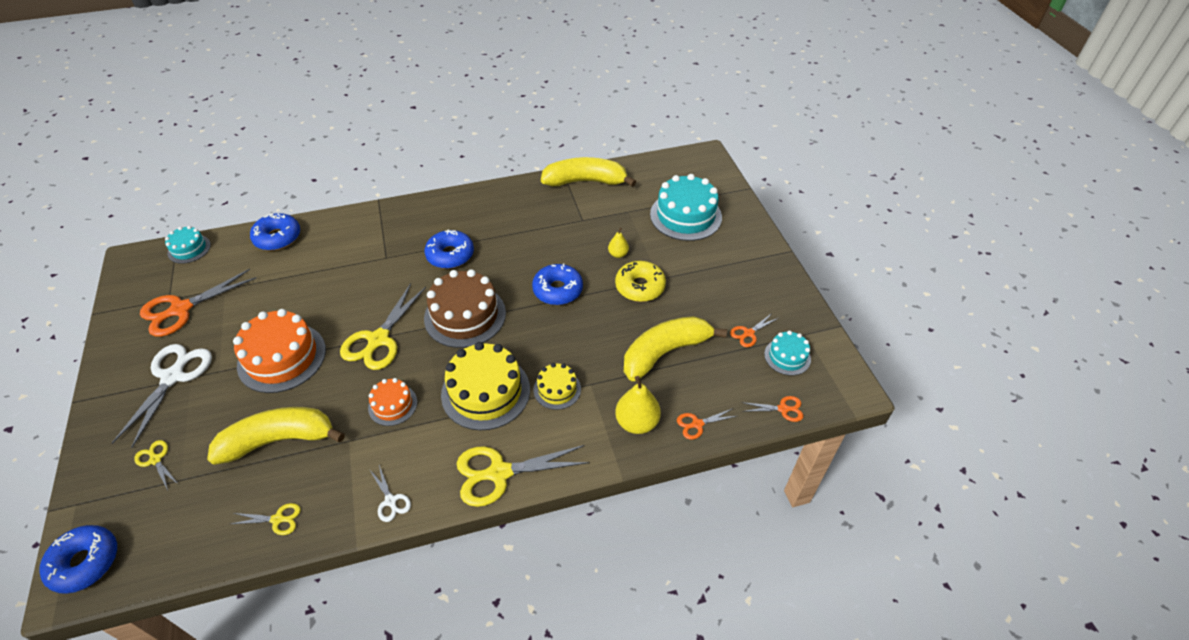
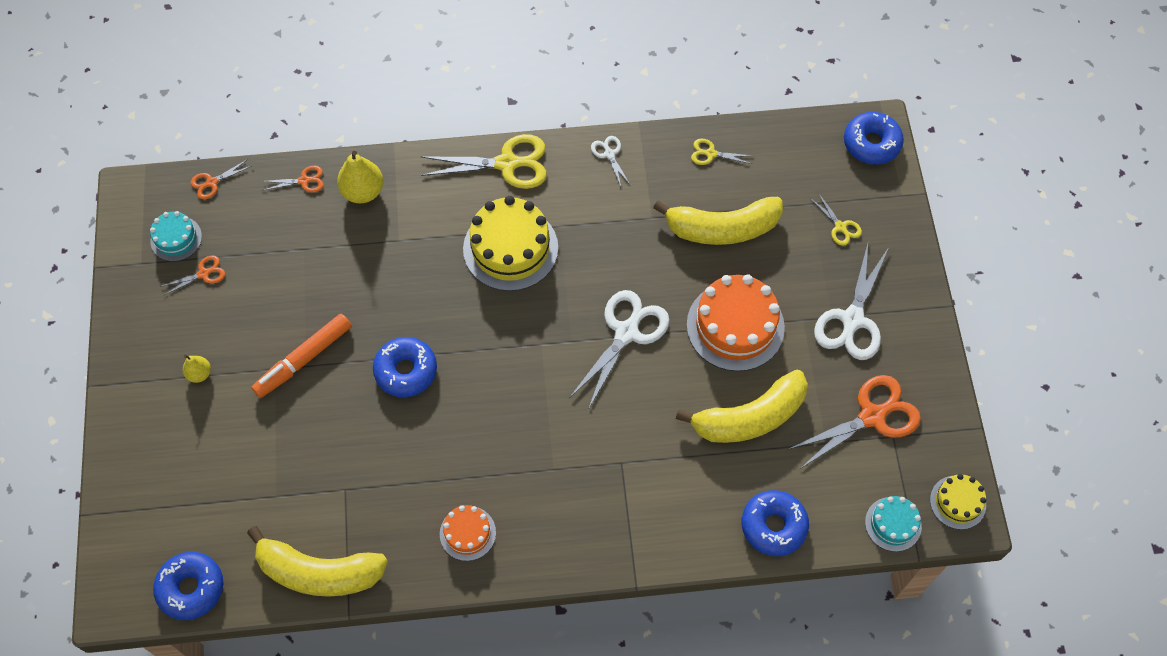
camera: 170 degrees left, 15 degrees up
yellow scissors [340,283,426,370] -> white scissors [569,290,670,410]
orange cake [368,378,417,426] -> orange cake moved to [440,505,496,561]
brown cake [424,269,506,348] -> none
blue donut [425,229,474,269] -> blue donut moved to [153,552,224,620]
yellow cake [534,363,581,410] -> yellow cake moved to [930,474,986,530]
yellow pear [608,227,629,258] -> yellow pear moved to [183,355,211,383]
yellow donut [615,261,666,302] -> orange marker [252,314,351,398]
yellow banana [624,316,727,381] -> yellow banana moved to [676,370,808,443]
turquoise cake [650,174,722,241] -> none
orange scissors [742,396,804,422] -> orange scissors turned 45 degrees counterclockwise [190,159,252,199]

